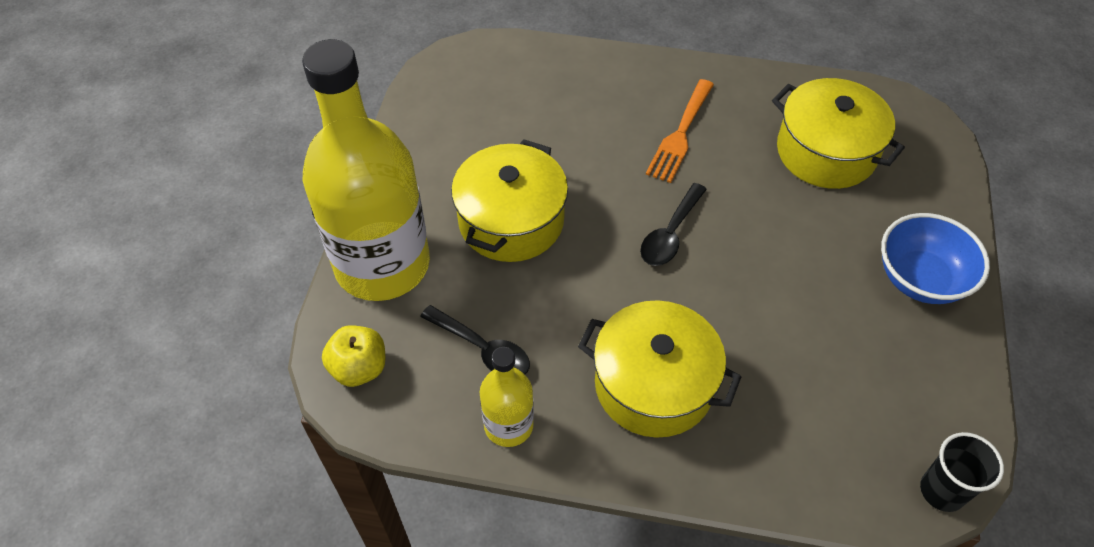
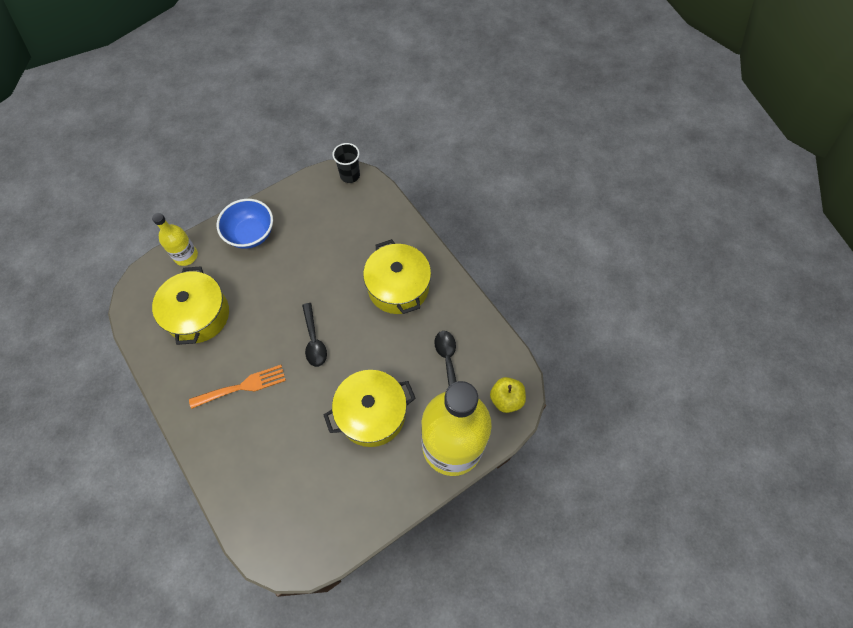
camera: 135 degrees left, 10 degrees up
yellow bottle [480,347,534,447] -> yellow bottle moved to [152,213,198,266]
black spoon [640,183,707,266] -> black spoon turned 90 degrees clockwise [302,303,327,367]

